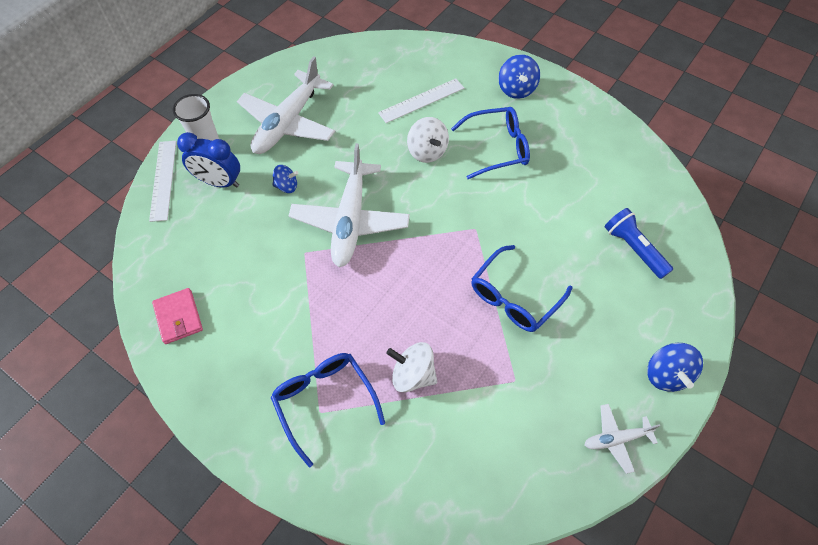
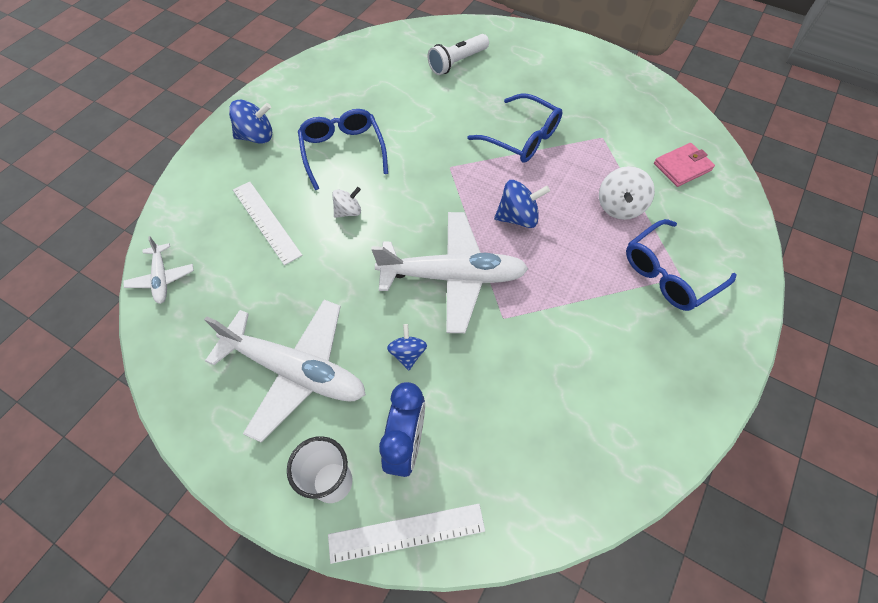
camera: 95 degrees left, 0 degrees up
pink wallet [152,288,203,344] -> pink wallet moved to [654,143,715,187]
white spinning top [407,117,449,163] -> white spinning top [332,187,361,218], size x0.65
white plane [584,404,660,474] -> white plane moved to [124,236,194,304]
blue flashlight [605,208,673,279] -> white flashlight [427,34,489,75]
blue spinning top [647,343,703,392] -> blue spinning top moved to [494,180,550,228]

